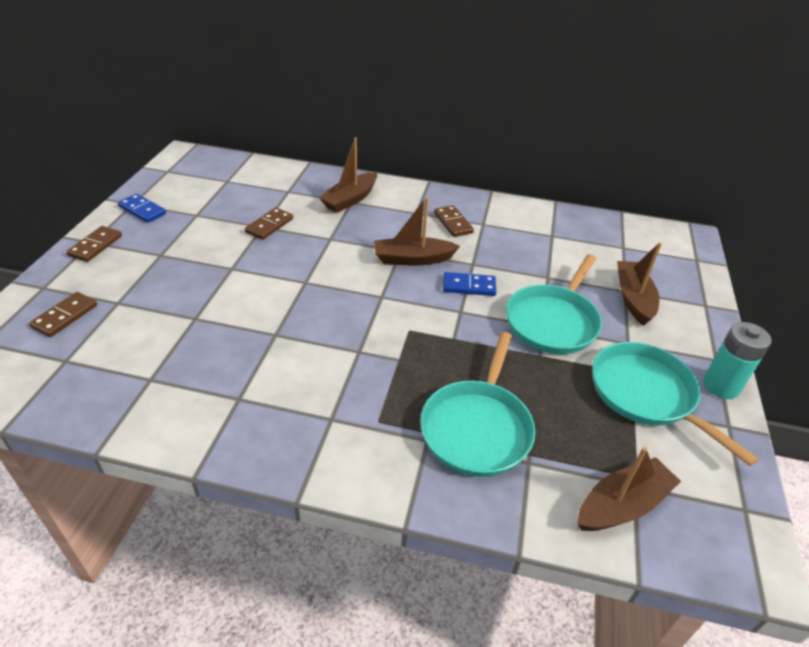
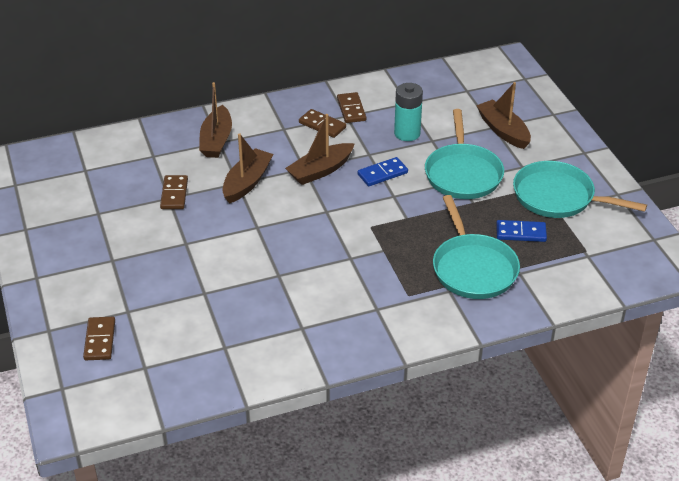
camera: 30 degrees left, 0 degrees up
brown domino [66,226,122,262] -> brown domino moved to [337,92,366,123]
blue domino [118,194,166,223] -> blue domino moved to [496,220,547,242]
brown boat [578,447,681,531] -> brown boat moved to [222,133,274,204]
turquoise battery [703,322,772,399] -> turquoise battery moved to [394,83,423,141]

